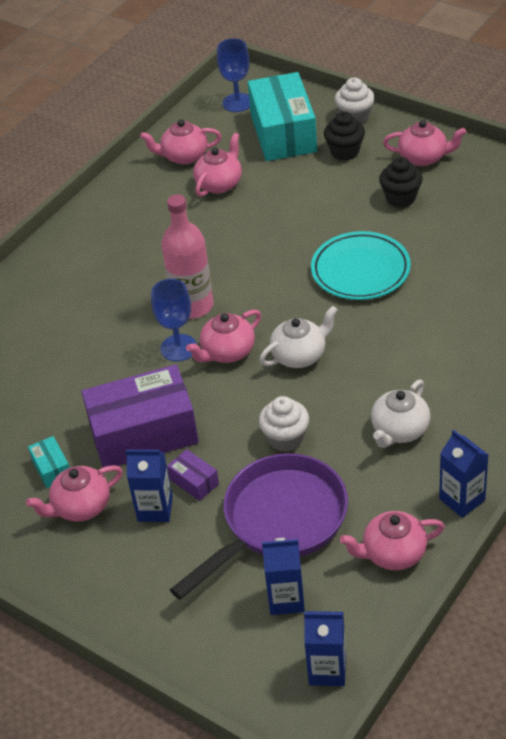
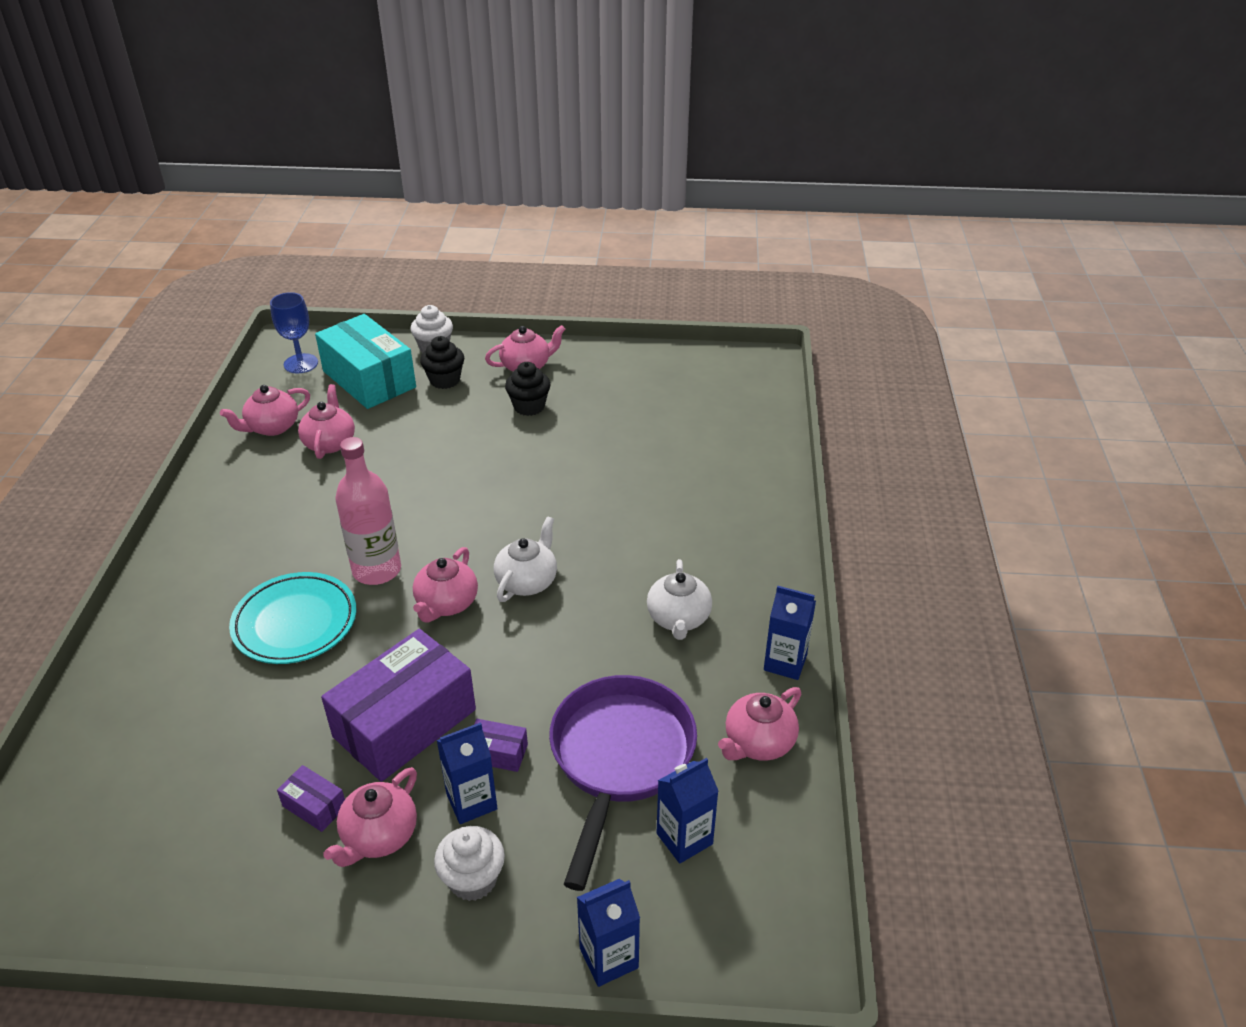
camera: 35 degrees left, 5 degrees down
turquoise box [28,436,70,488] -> purple box [277,765,345,832]
blue goblet [151,279,197,362] -> none
white cupcake [259,396,309,452] -> white cupcake moved to [434,826,505,901]
blue carton [304,611,346,686] -> blue carton moved to [577,879,640,987]
turquoise plate [311,231,411,300] -> turquoise plate moved to [229,572,356,664]

